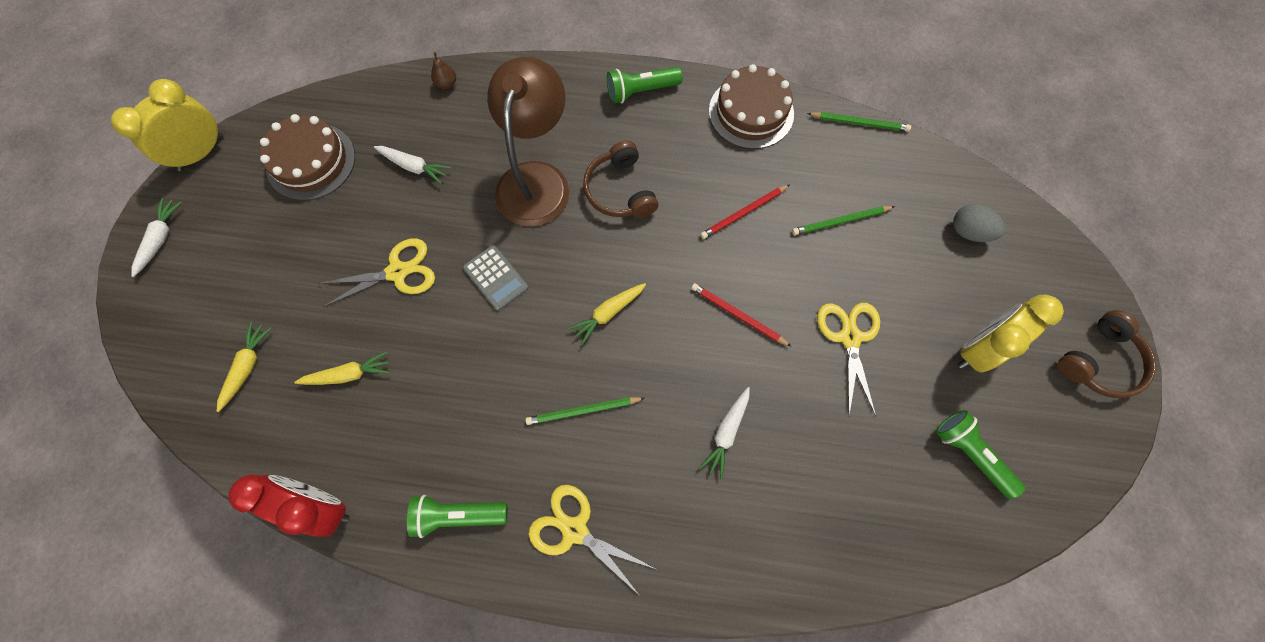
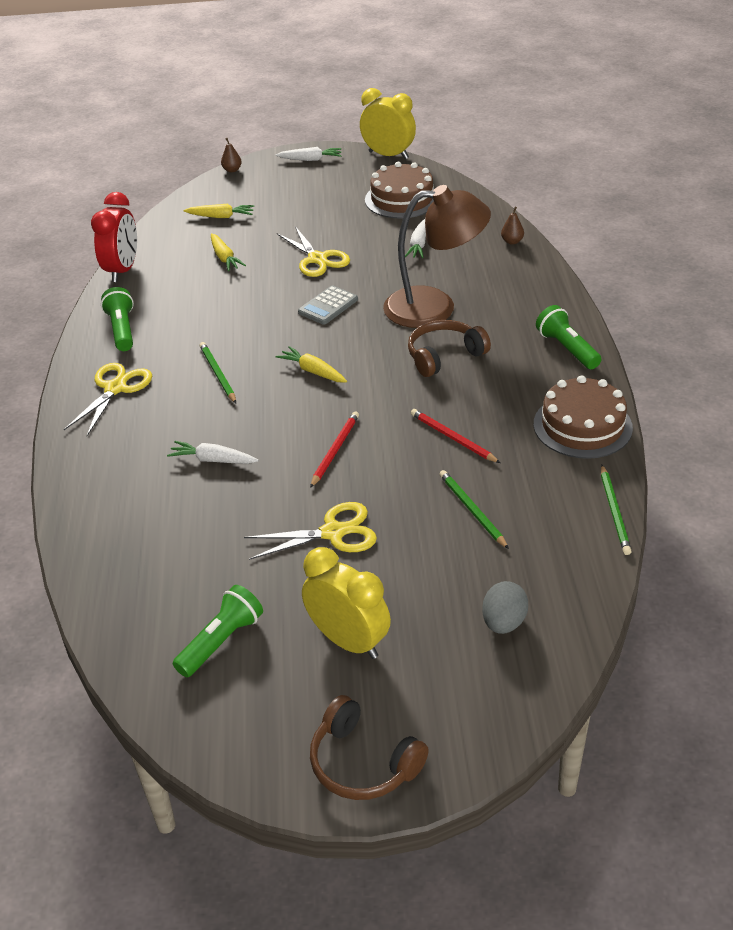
camera: 80 degrees right, 30 degrees down
none -> brown pear [221,138,242,172]

